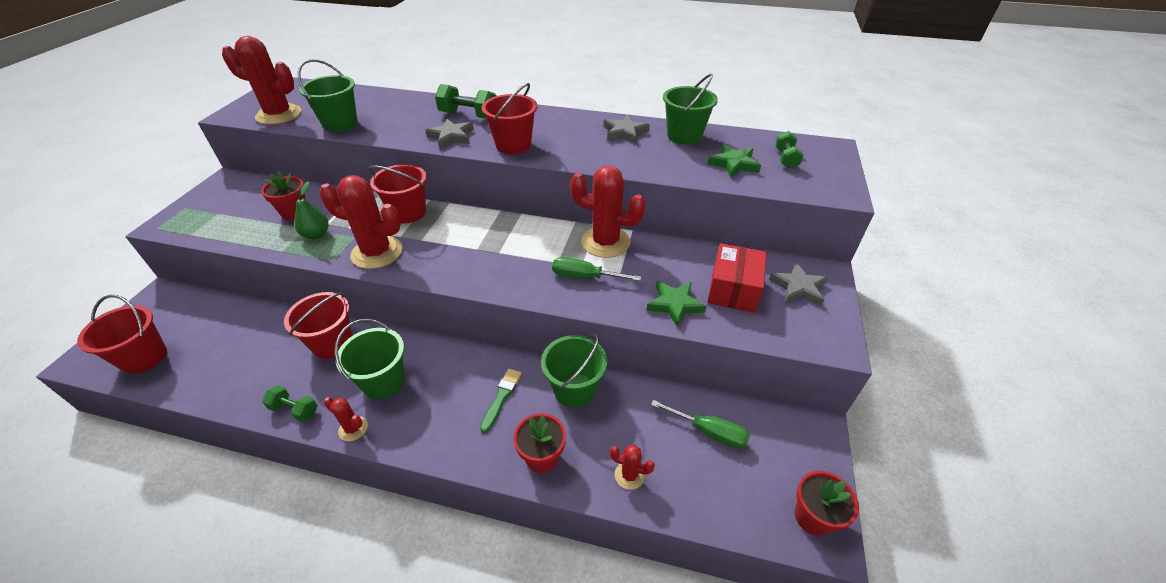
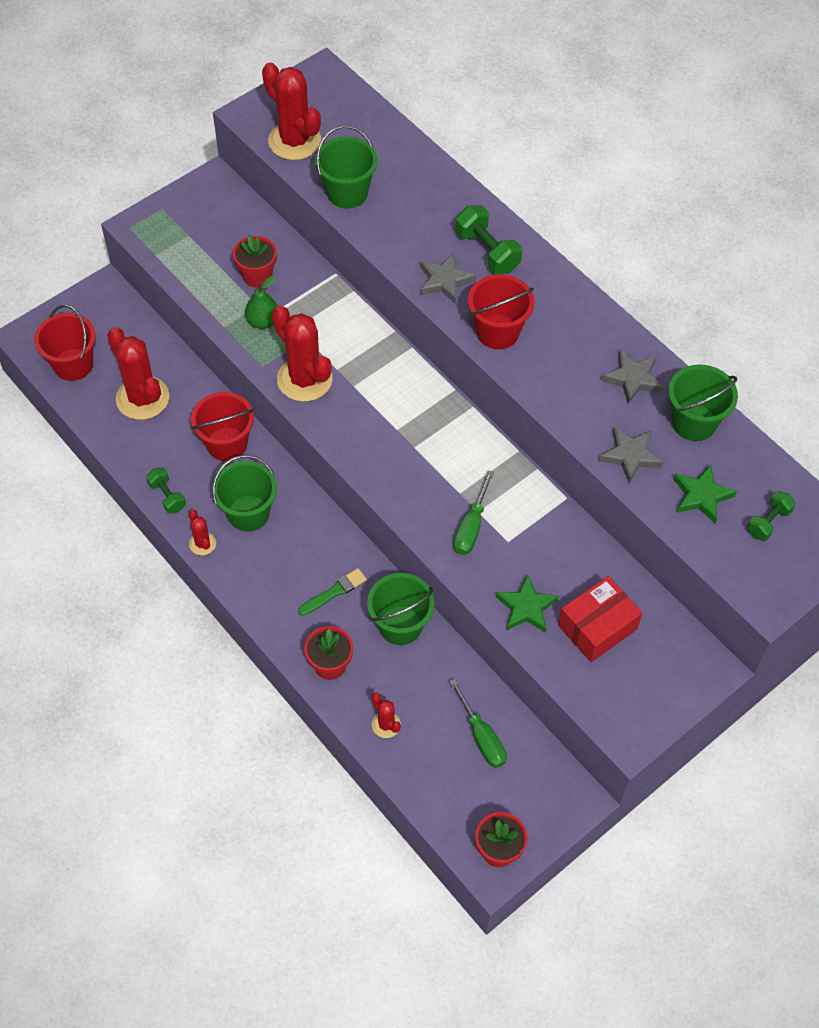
camera: 35 degrees right, 15 degrees up
red bucket [369,164,427,224] -> none
green screwdriver [552,257,641,281] -> green screwdriver turned 120 degrees counterclockwise [453,471,494,555]
red cactus [570,166,646,258] -> red cactus moved to [107,327,169,420]
grey star [769,262,828,306] -> grey star moved to [599,427,663,483]

